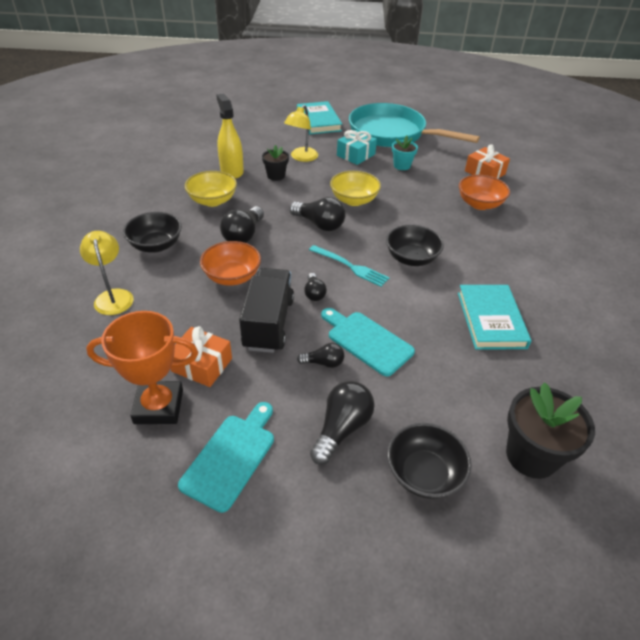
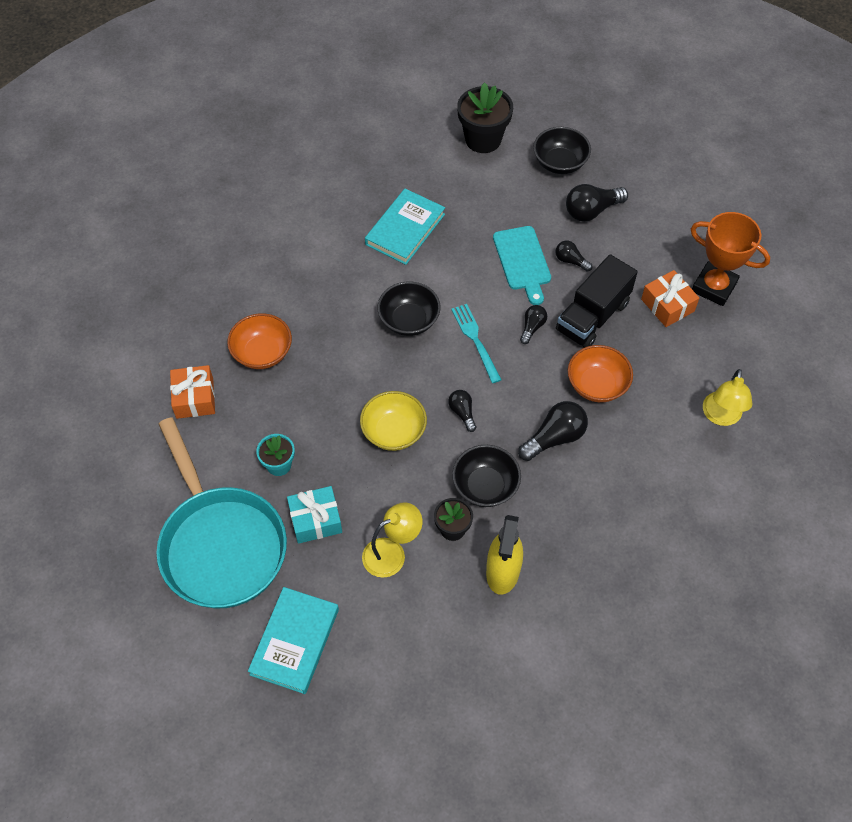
camera: 145 degrees left, 15 degrees up
black bowl [123,212,182,252] -> black bowl moved to [452,445,521,507]
turquoise cutting board [178,402,274,513] -> none
yellow bowl [185,171,237,207] -> none
black light bulb [290,197,346,231] -> black light bulb [448,390,477,432], size x0.58

